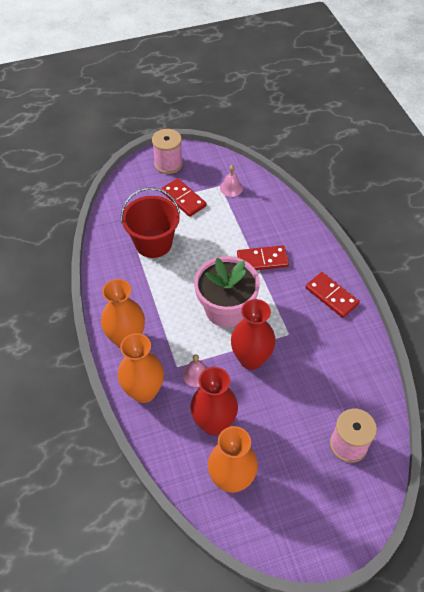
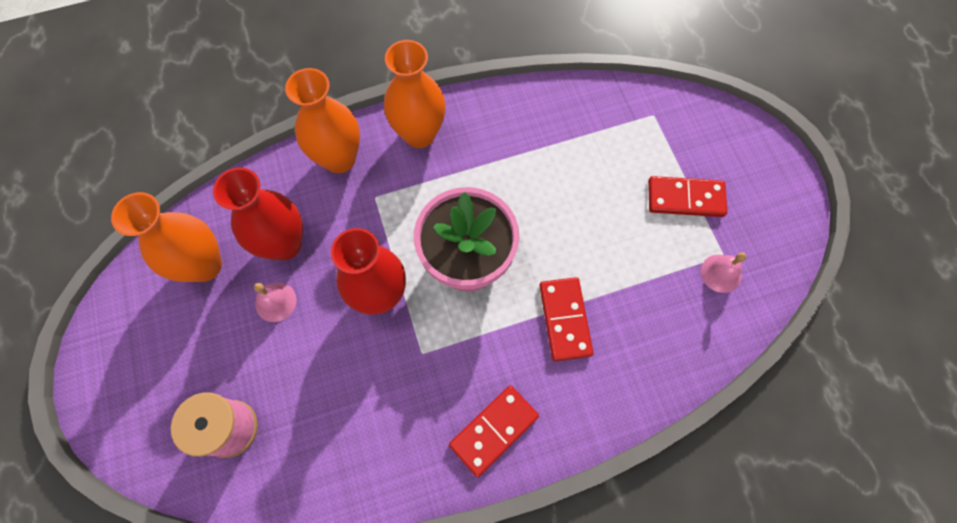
camera: 90 degrees right, 15 degrees up
red bucket [121,187,180,258] -> none
pink spool [152,129,183,174] -> none
red domino [161,178,207,217] -> red domino turned 45 degrees clockwise [648,176,727,217]
pink bell [182,355,208,387] -> pink bell moved to [254,282,297,322]

